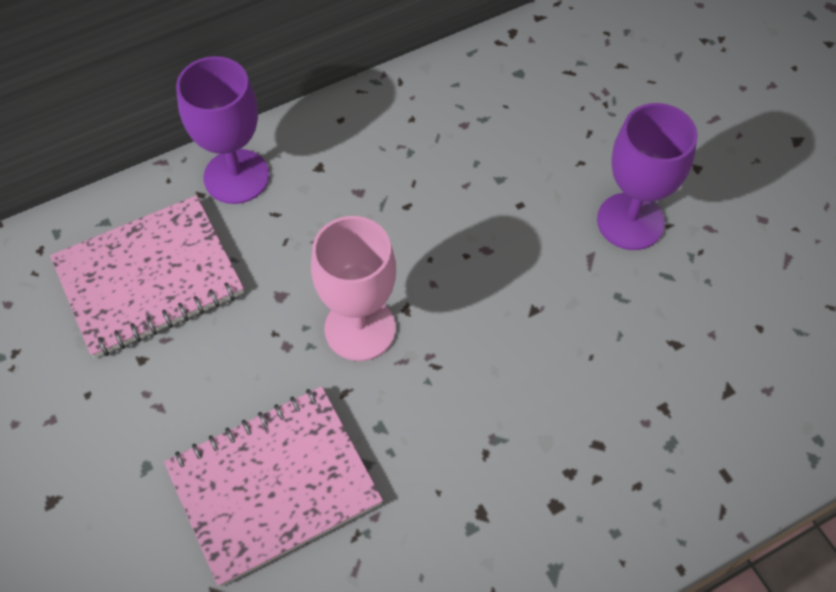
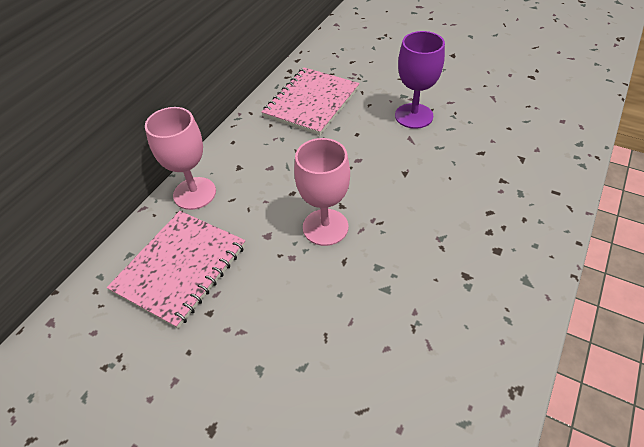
camera: 30 degrees left, 10 degrees down
pink notebook [164,386,383,587] -> pink notebook moved to [262,67,360,135]
purple goblet [176,56,269,204] -> pink goblet [145,107,216,210]

